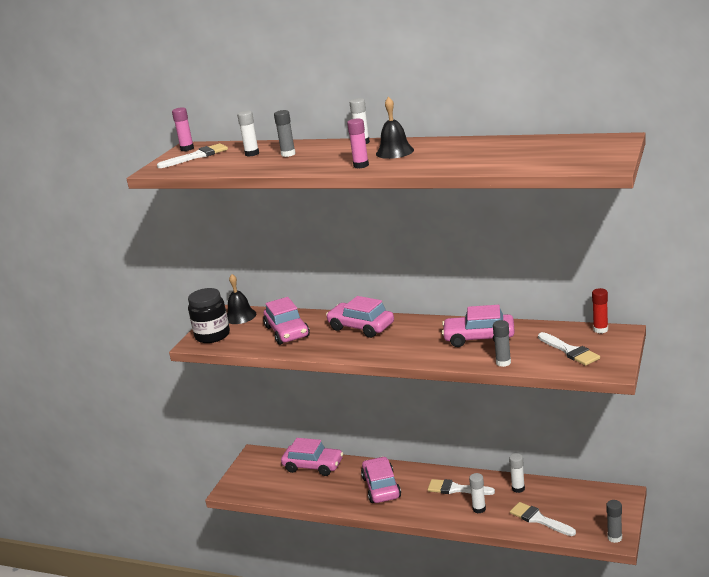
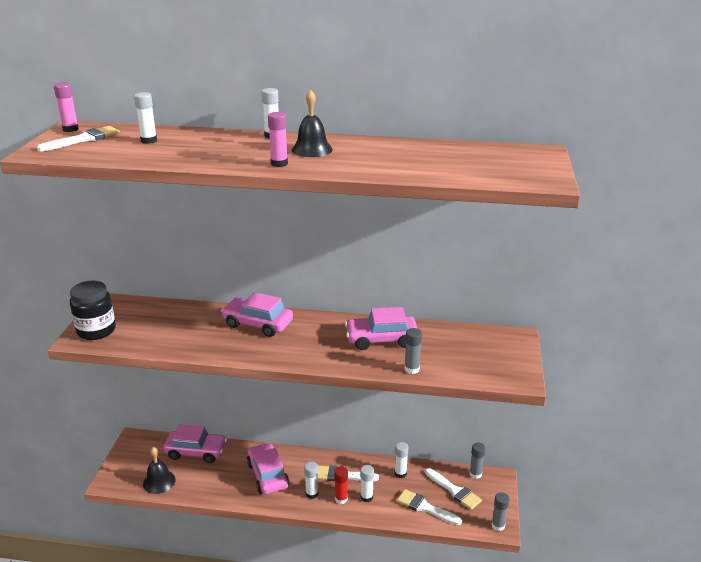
camera: 15 degrees left, 5 degrees up
black bell [227,274,256,324] -> black bell moved to [143,447,176,494]
pink car [263,297,310,345] -> none
grey glue stick [274,110,296,157] -> grey glue stick moved to [469,443,485,479]
white brush [538,332,600,366] -> white brush moved to [425,468,482,510]
red glue stick [592,288,608,333] -> red glue stick moved to [334,467,348,504]
none -> white glue stick [304,462,318,499]

